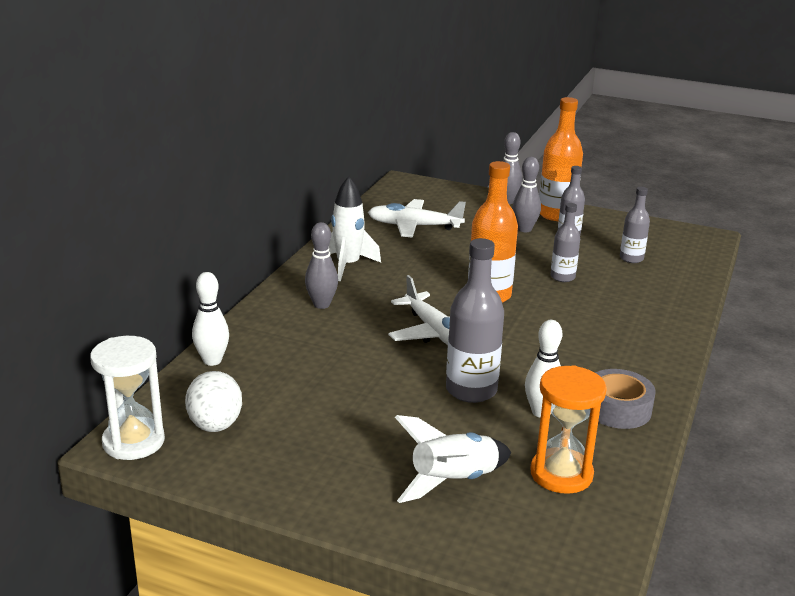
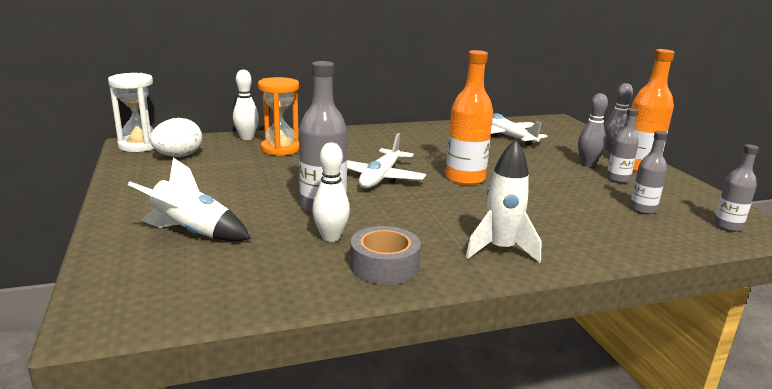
camera: 50 degrees right, 5 degrees down
grey bowling pin [305,222,338,309] -> none
white rocket [329,176,381,281] -> white rocket moved to [466,139,541,263]
orange hourglass [530,365,607,494] -> orange hourglass moved to [258,77,299,156]
grey bottle [551,203,580,282] -> grey bottle moved to [713,144,759,232]

